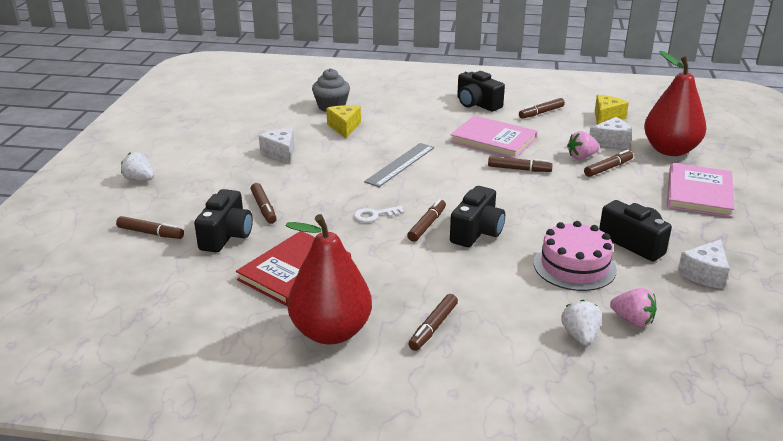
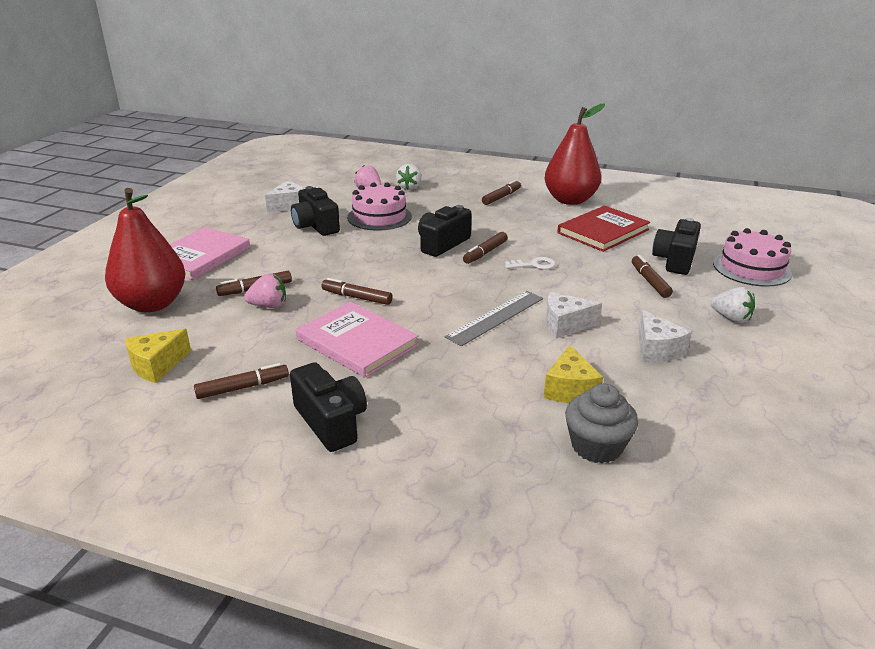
camera: 170 degrees left, 0 degrees up
brown marker [116,216,184,239] -> pink cake [713,228,792,287]
white strawberry [121,152,154,181] -> white strawberry moved to [710,287,755,323]
white cheese [589,117,632,149] -> white cheese moved to [546,292,602,338]

